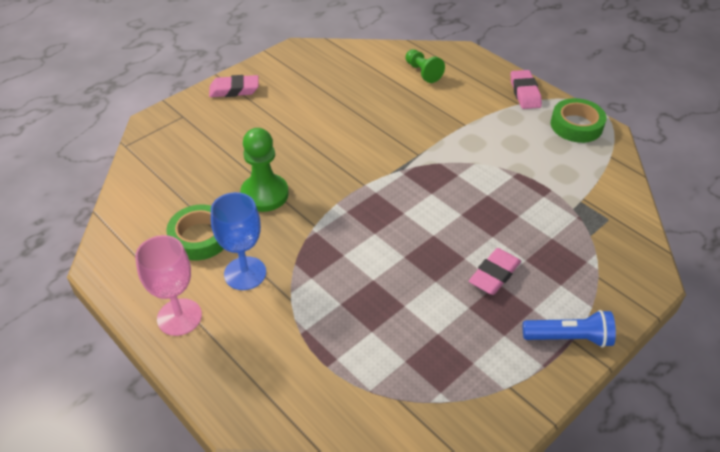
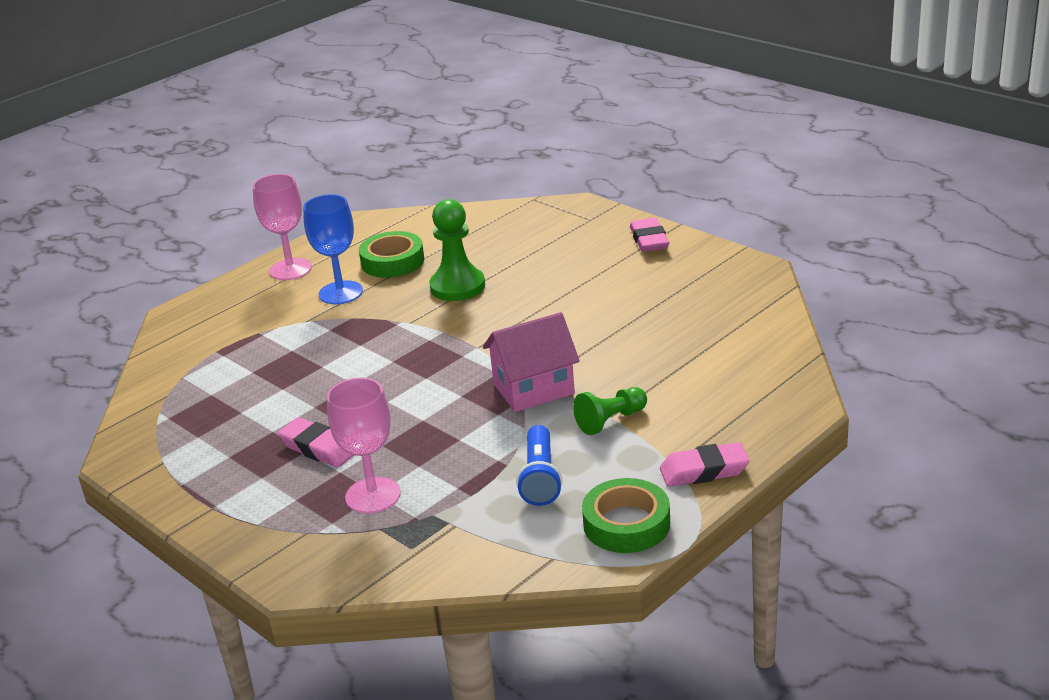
camera: 90 degrees right, 15 degrees down
green pawn [406,49,445,83] -> green pawn moved to [573,387,647,435]
blue flashlight [523,310,616,348] -> blue flashlight moved to [516,425,562,506]
none -> pink goblet [327,378,401,513]
none -> pink house [483,312,580,412]

